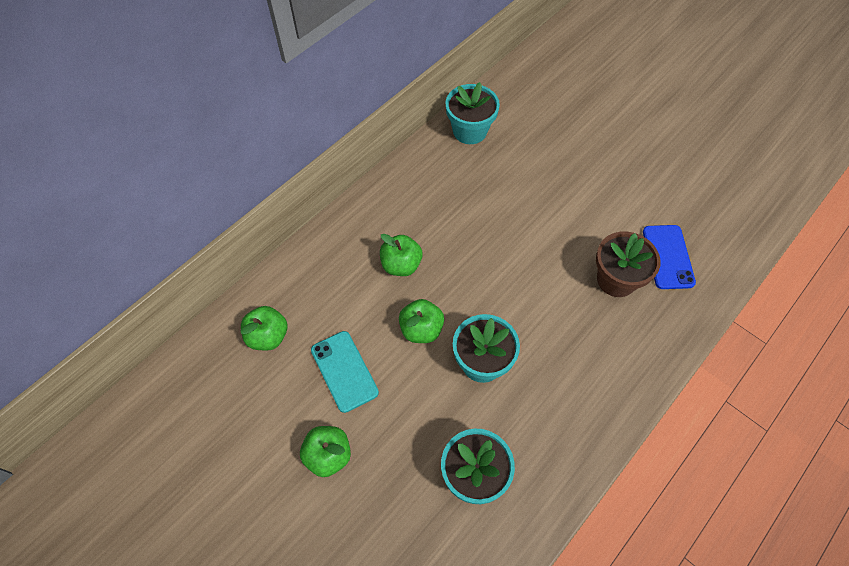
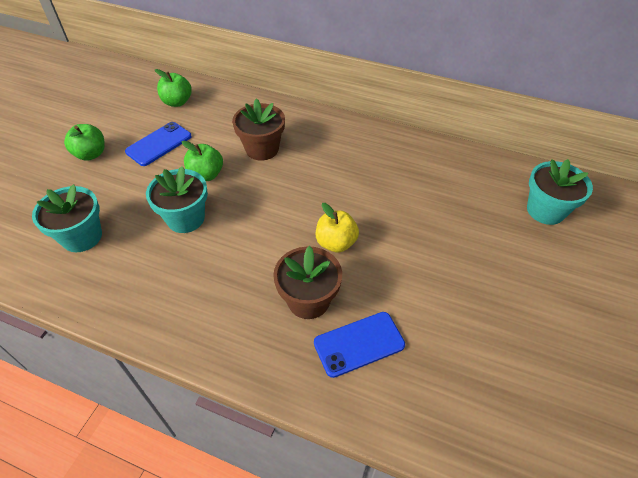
camera: 70 degrees right, 10 degrees down
turquoise phone [311,331,379,413] -> blue phone [125,122,192,166]
green apple [380,234,422,276] -> brown flower pot [232,98,285,161]
turquoise flower pot [445,82,500,144] -> turquoise flower pot moved to [527,159,593,225]
none -> yellow apple [316,203,359,253]

